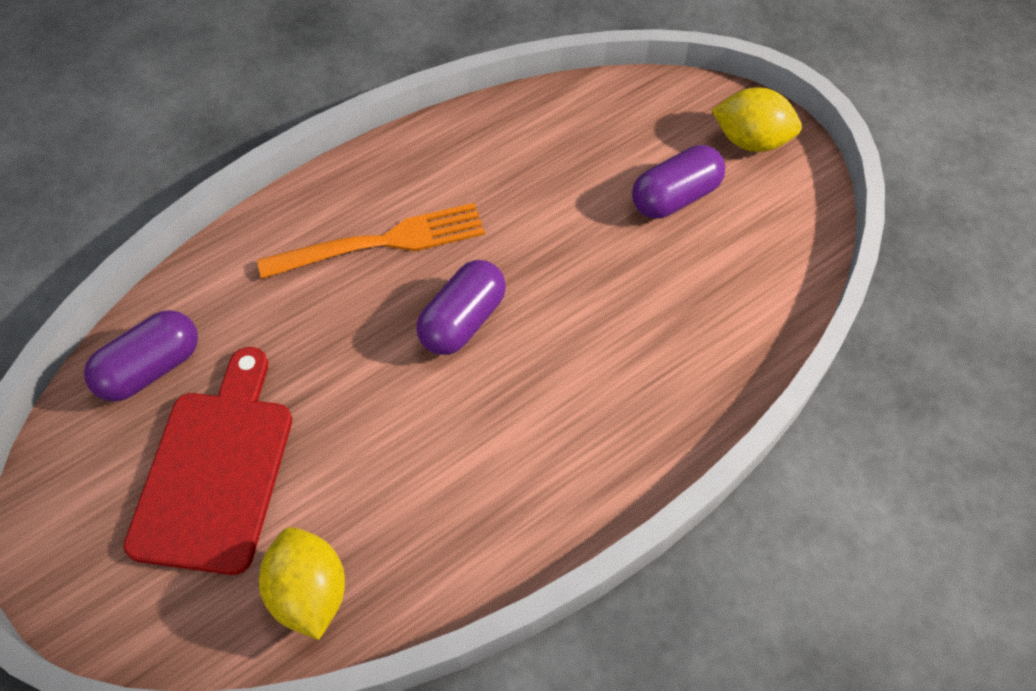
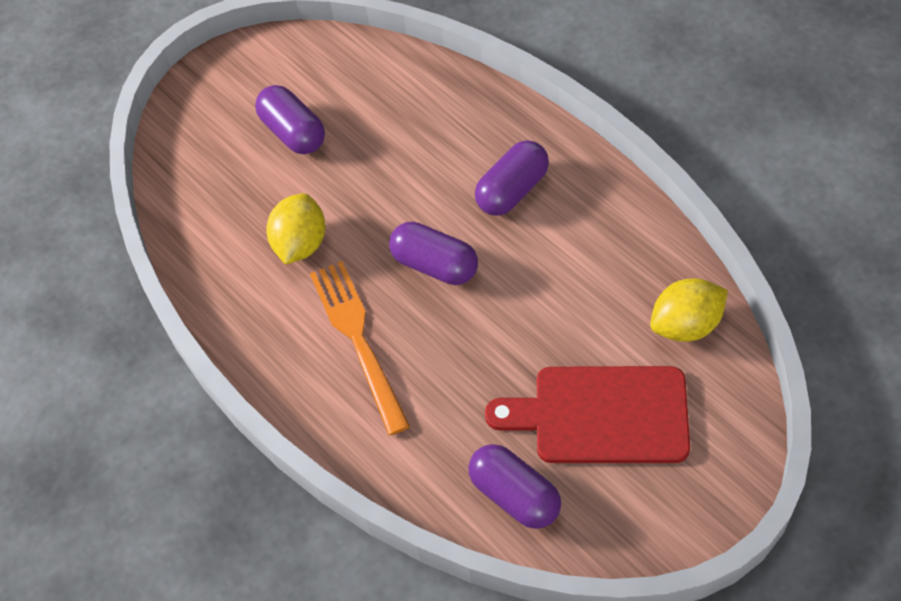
camera: 90 degrees left, 0 degrees up
yellow lemon [712,87,802,152] -> yellow lemon moved to [266,193,325,264]
none -> purple capsule [475,140,549,216]

